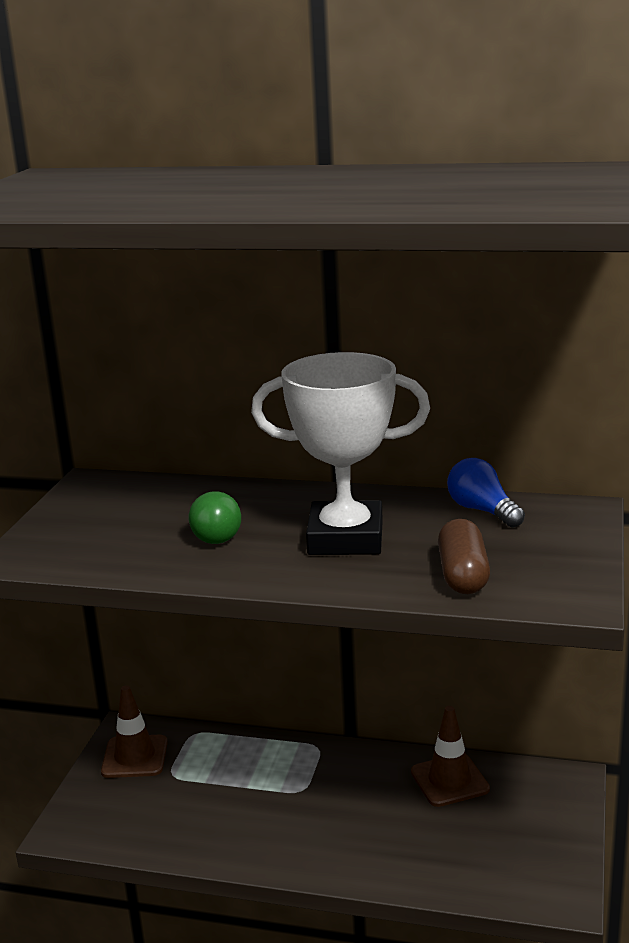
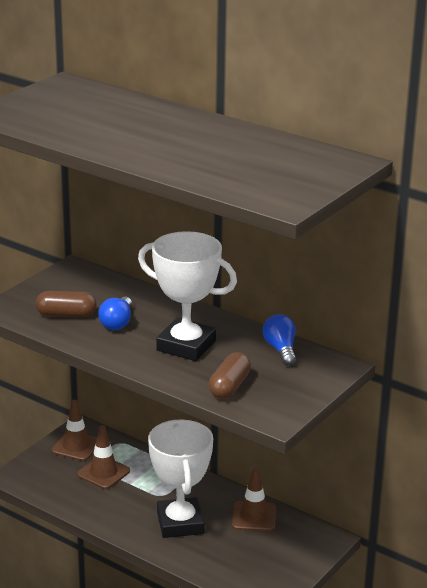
camera: 20 degrees right, 5 degrees up
green light bulb [189,491,241,544] -> blue light bulb [98,297,132,330]
none -> brown capsule [36,291,97,317]
none -> brown traffic cone [77,425,130,489]
none -> white trophy [148,420,213,538]

